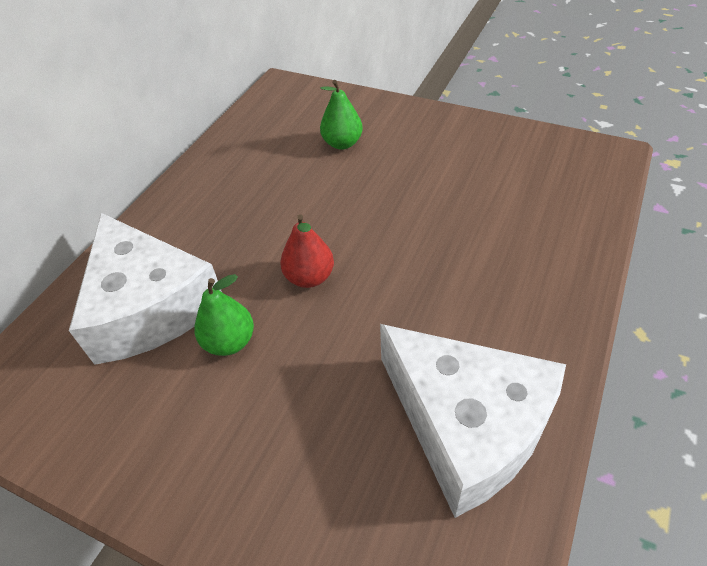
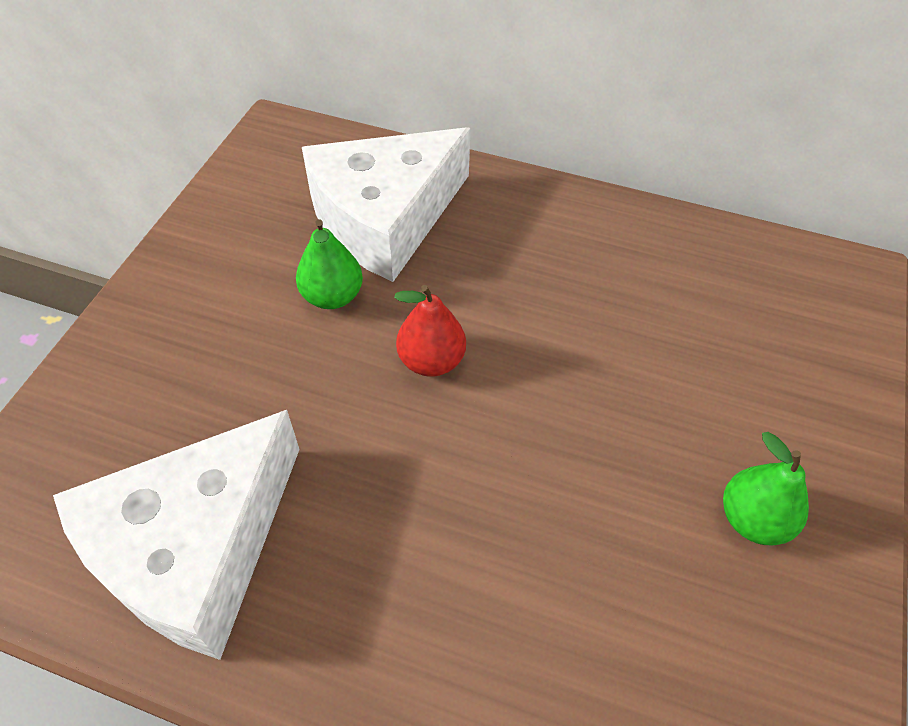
camera: 80 degrees right, 5 degrees up
green pear [320,80,363,150] -> green pear moved to [723,432,809,545]

